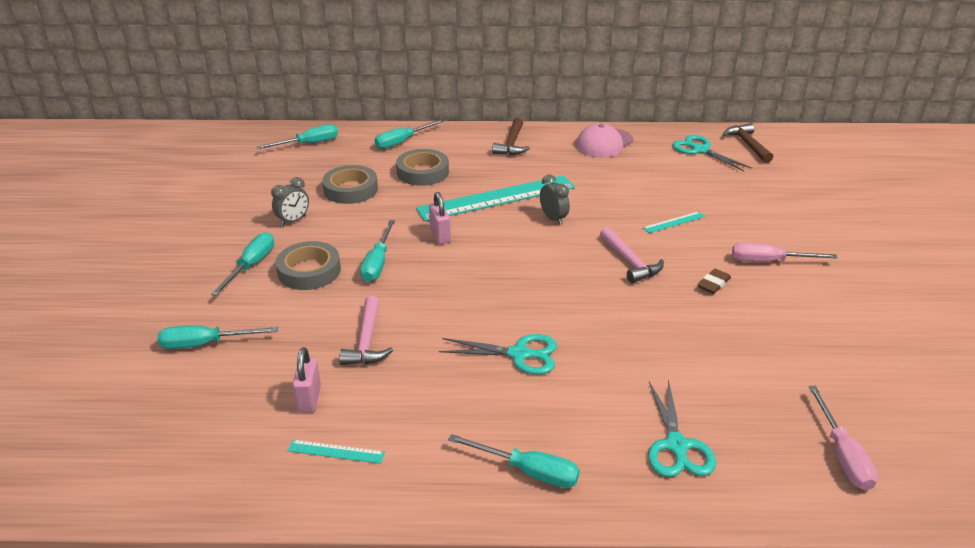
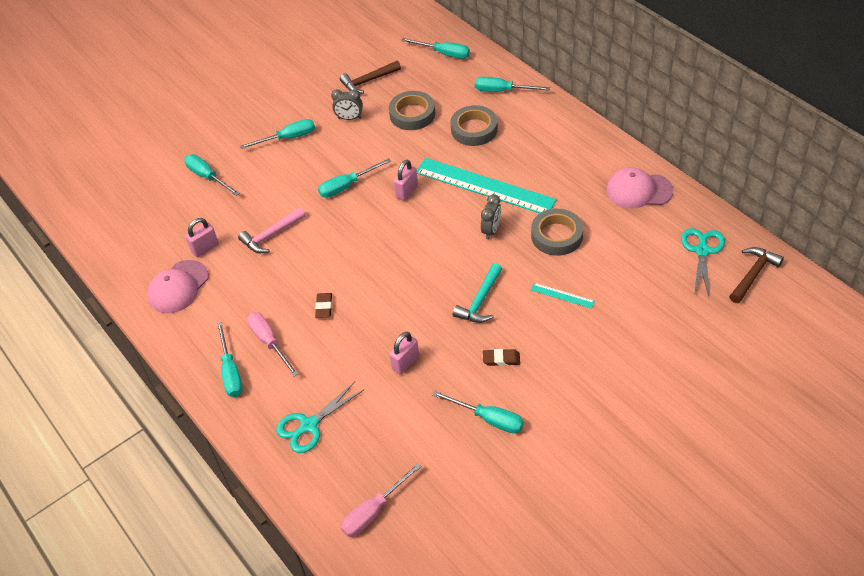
camera: 55 degrees right, 15 degrees up
grey tape [276,241,341,290] -> grey tape moved to [531,209,583,256]
turquoise ruler [288,440,385,464] -> pink cap [147,260,209,313]
turquoise scissors [439,334,557,375] -> brown eraser [315,293,332,318]
brown hammer [492,118,530,155] -> brown hammer moved to [340,61,401,94]
pink hammer [600,227,664,283] -> turquoise hammer [453,263,502,323]
pink screwdriver [732,243,838,262] -> pink screwdriver moved to [247,312,299,376]
none -> pink padlock [389,332,419,375]
none -> turquoise screwdriver [432,391,524,433]

